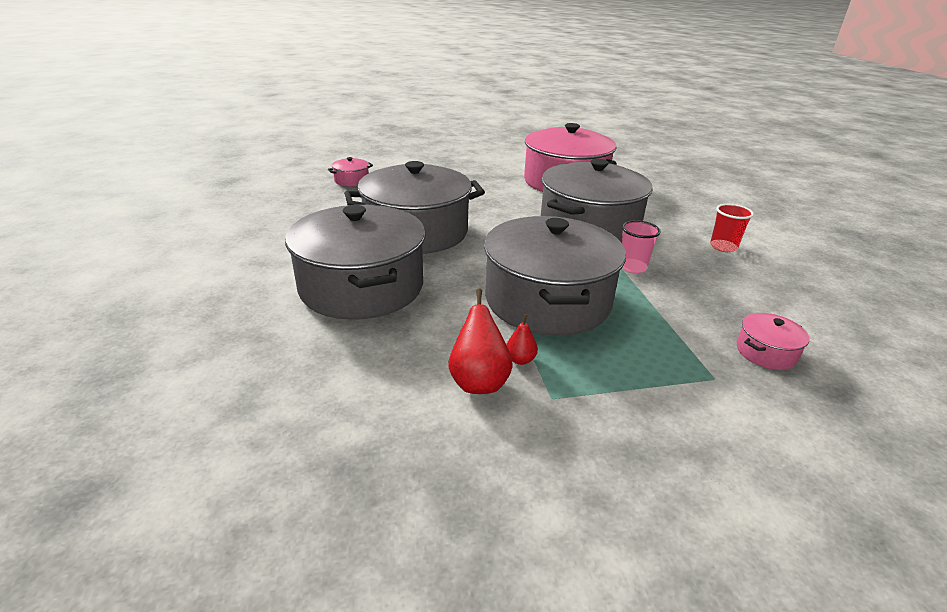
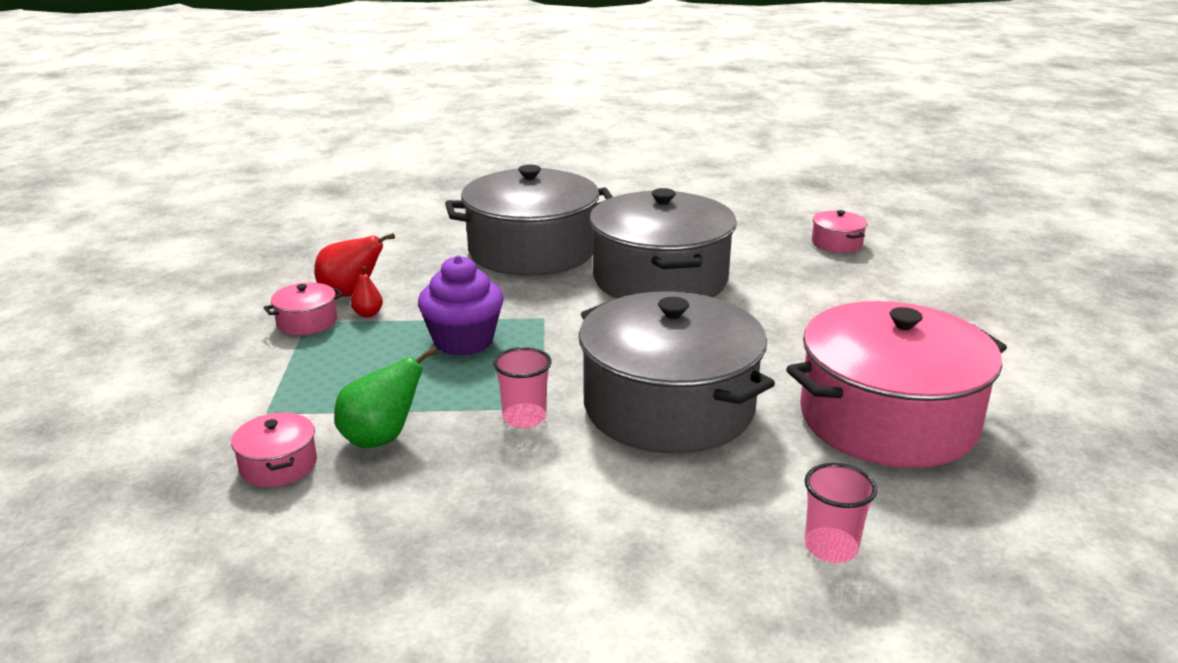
camera: 100 degrees right, 5 degrees down
grey pot [484,216,626,336] -> purple cupcake [418,255,504,356]
red cup [710,204,754,252] -> none
none -> pink pot [264,282,343,335]
none -> green pear [334,347,437,448]
none -> pink cup [805,463,877,563]

